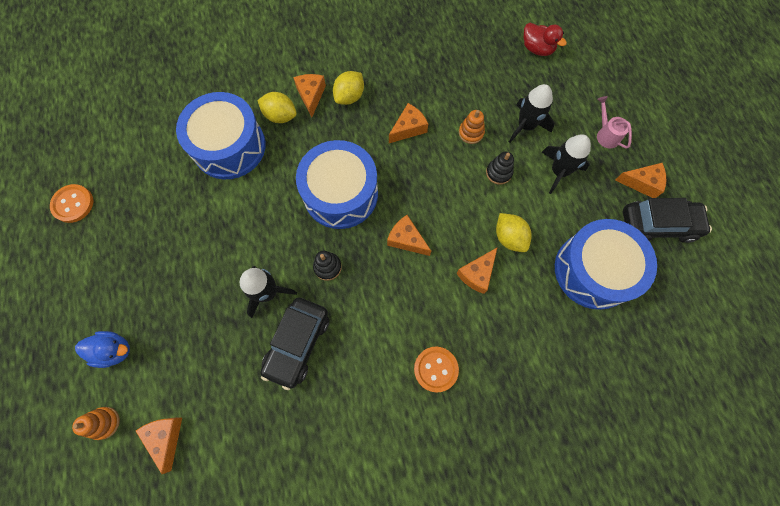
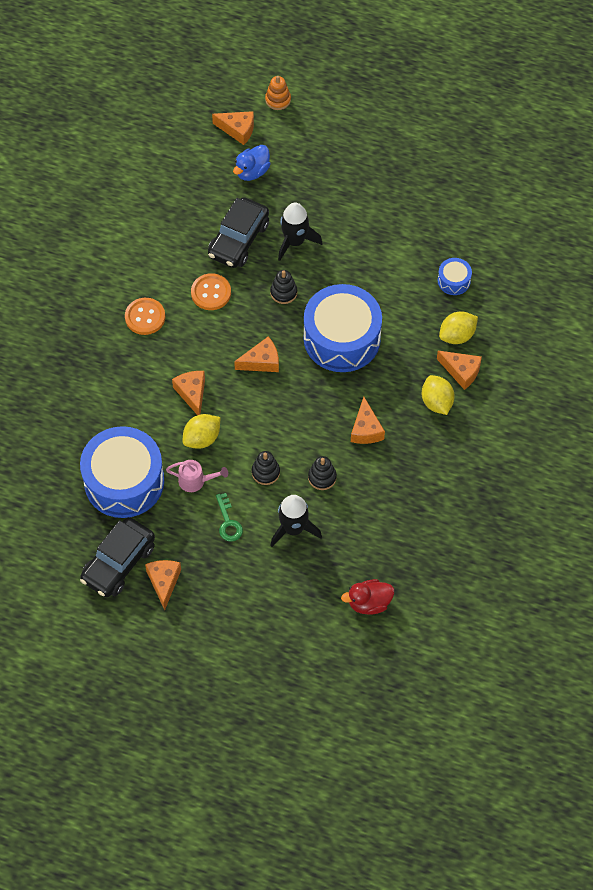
camera: 125 degrees right, 10 degrees down
orange button [50,184,93,223] -> orange button moved to [191,273,231,310]
blue duck [75,331,130,368] -> blue duck moved to [233,145,270,181]
blue drum [176,92,266,179] -> blue drum [438,258,472,295], size x0.44
black car [260,298,329,391] -> black car turned 120 degrees counterclockwise [208,197,269,268]
orange stacking toy [459,110,485,144] -> black stacking toy [308,456,337,490]
yellow lemon [496,213,532,252] -> yellow lemon turned 45 degrees counterclockwise [183,414,220,449]
black rocket [541,134,591,194] -> green key [216,493,243,542]
pink watering can [597,96,632,149] -> pink watering can moved to [166,460,228,492]
orange cheese [615,163,667,198] -> orange cheese turned 135 degrees clockwise [145,560,181,610]

